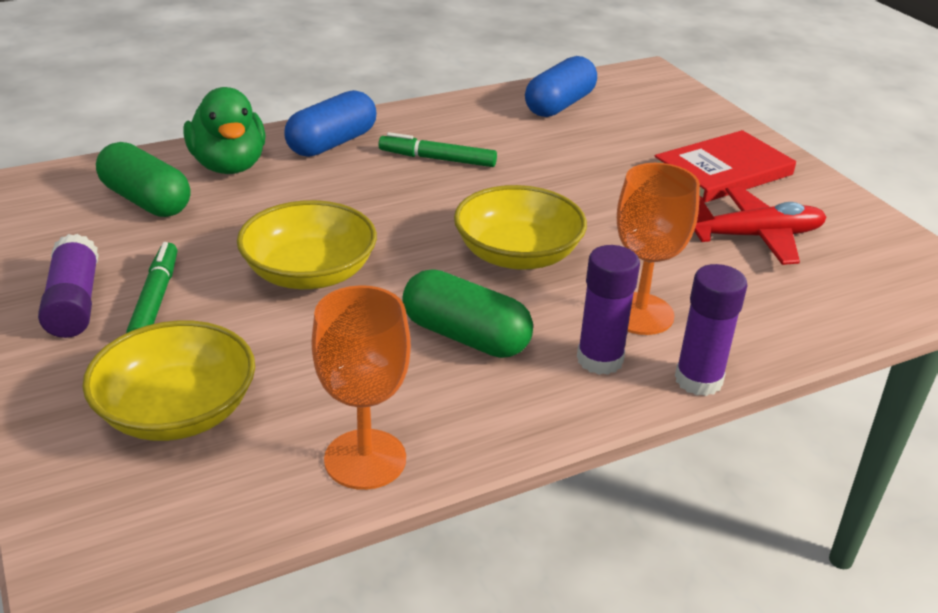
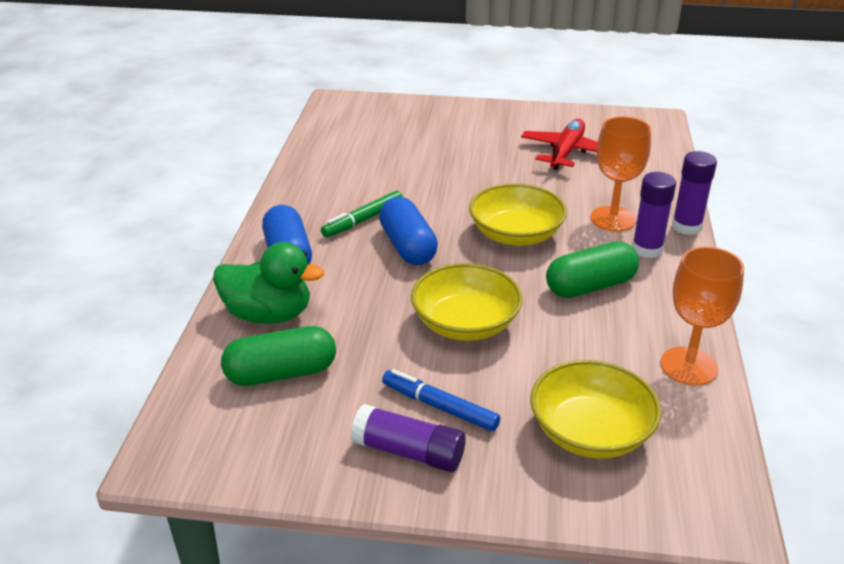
camera: 55 degrees left, 0 degrees up
green marker [126,242,177,333] -> blue marker [382,369,500,432]
blue capsule [525,56,597,117] -> blue capsule moved to [379,197,438,265]
red book [655,130,796,203] -> none

